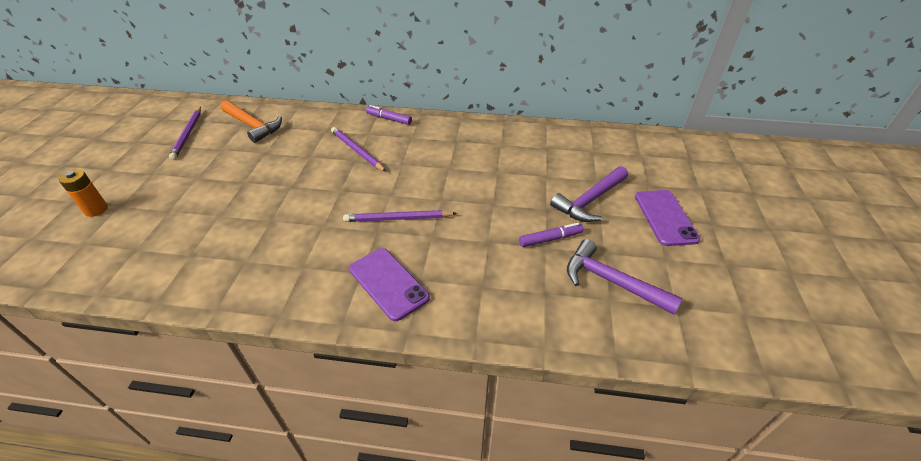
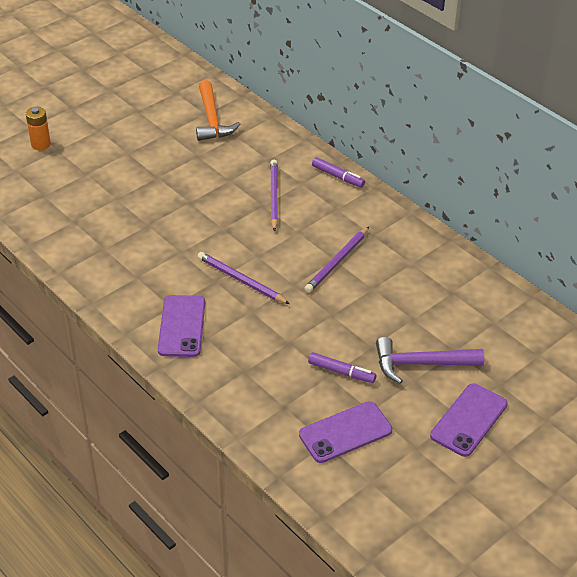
camera: 40 degrees right, 0 degrees up
purple pencil [169,107,201,160] -> purple pencil moved to [304,227,369,293]
purple marker [366,105,412,125] -> purple marker turned 150 degrees clockwise [312,157,365,187]
purple hammer [567,239,683,315] -> purple phone [299,401,392,463]

